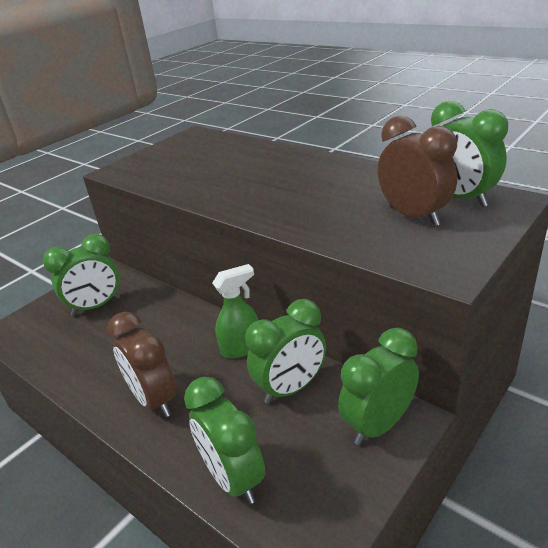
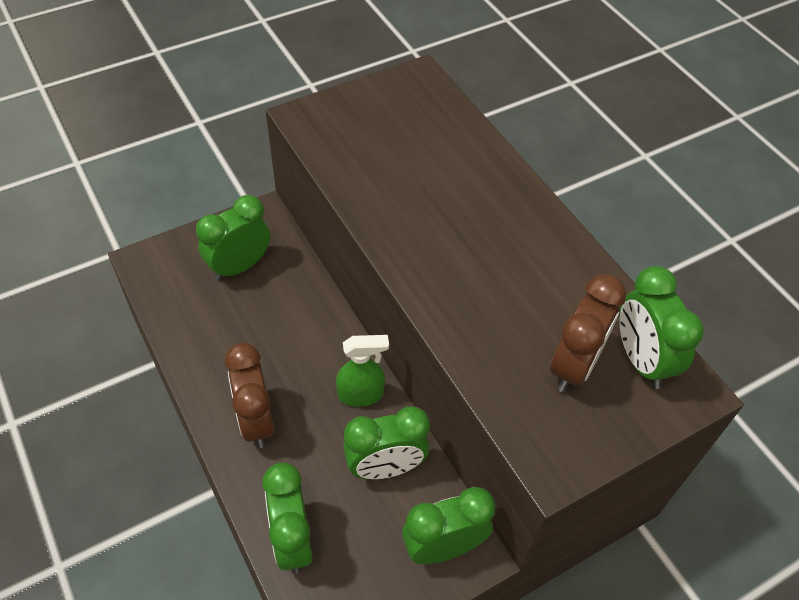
camera: 15 degrees right, 20 degrees up
green clock [43,234,120,316] -> green clock turned 150 degrees clockwise [196,195,270,281]
brown clock [378,116,457,227] -> brown clock turned 45 degrees clockwise [550,274,626,392]

